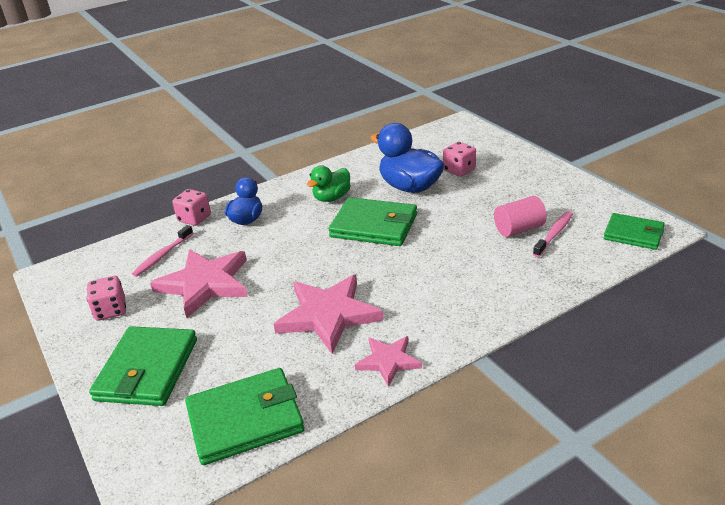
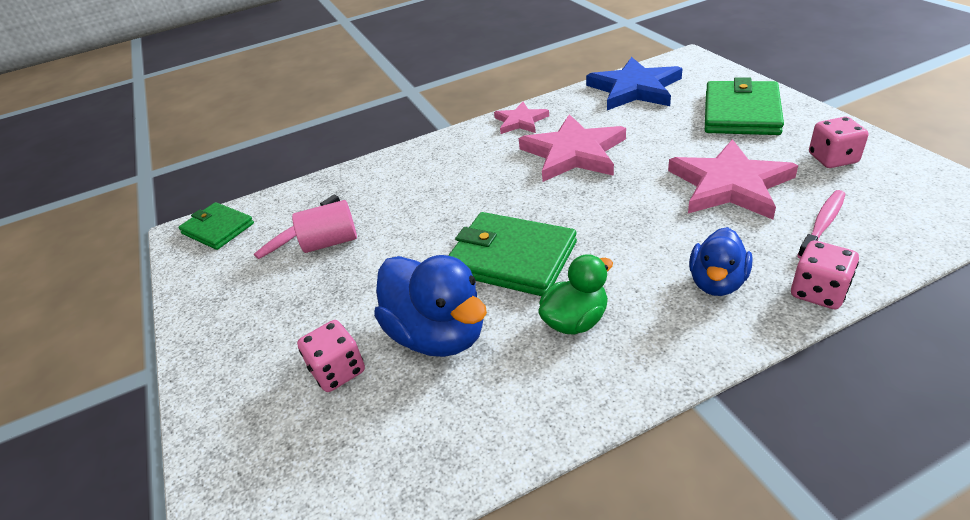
camera: 170 degrees left, 5 degrees up
green wallet [185,368,305,465] -> blue star [586,57,683,110]

